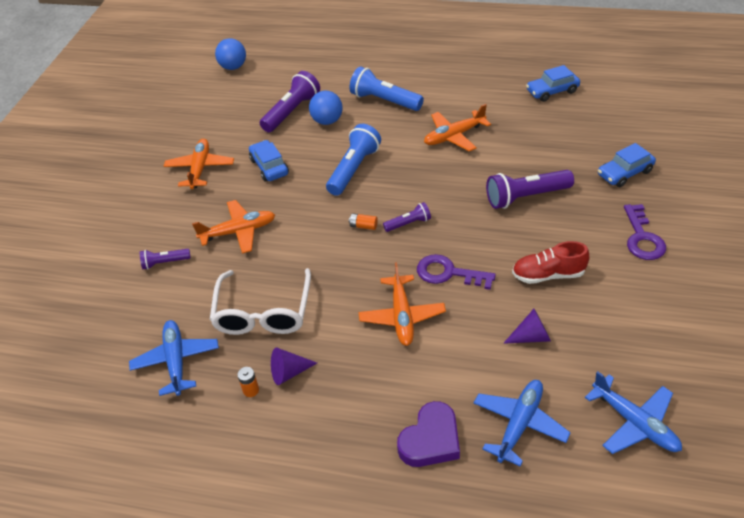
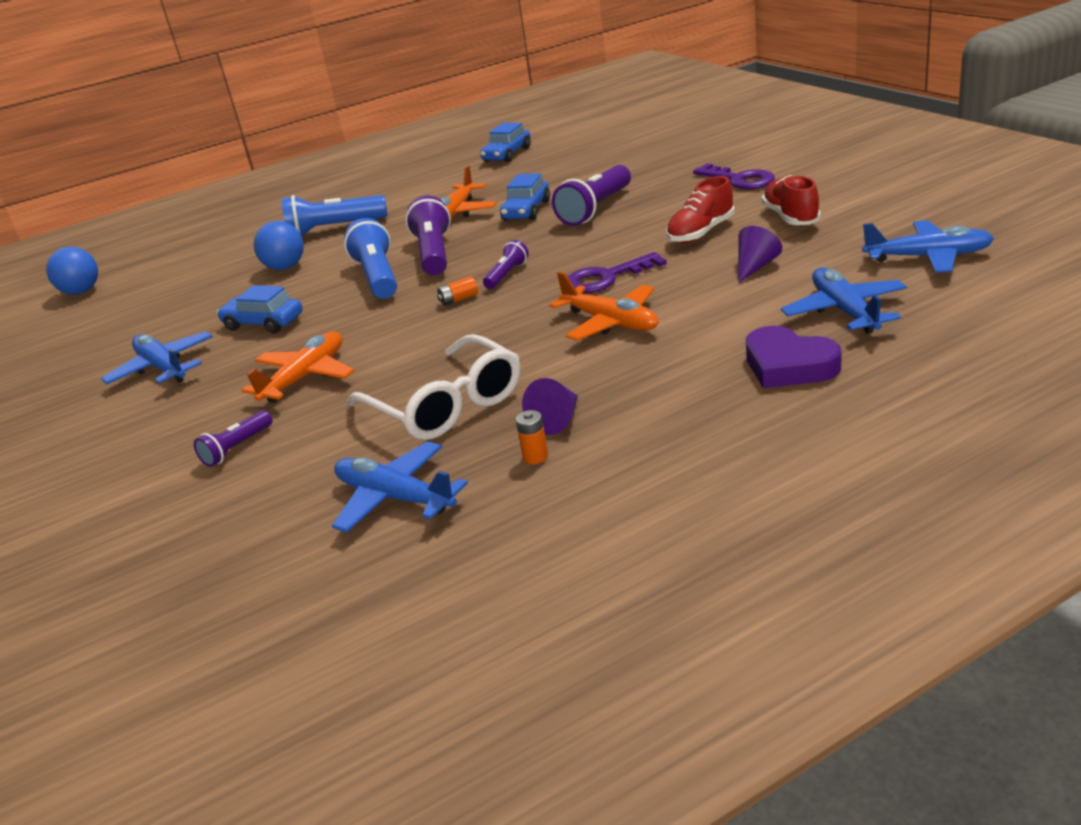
camera: 40 degrees left, 15 degrees down
orange plane [164,139,234,189] -> blue plane [101,331,213,384]
purple flashlight [260,71,320,132] -> purple flashlight moved to [405,195,451,276]
purple heart [397,401,460,467] -> purple heart turned 135 degrees clockwise [746,326,842,388]
blue car [598,143,656,187] -> blue car moved to [500,174,550,220]
none -> red shoe [762,175,821,225]

